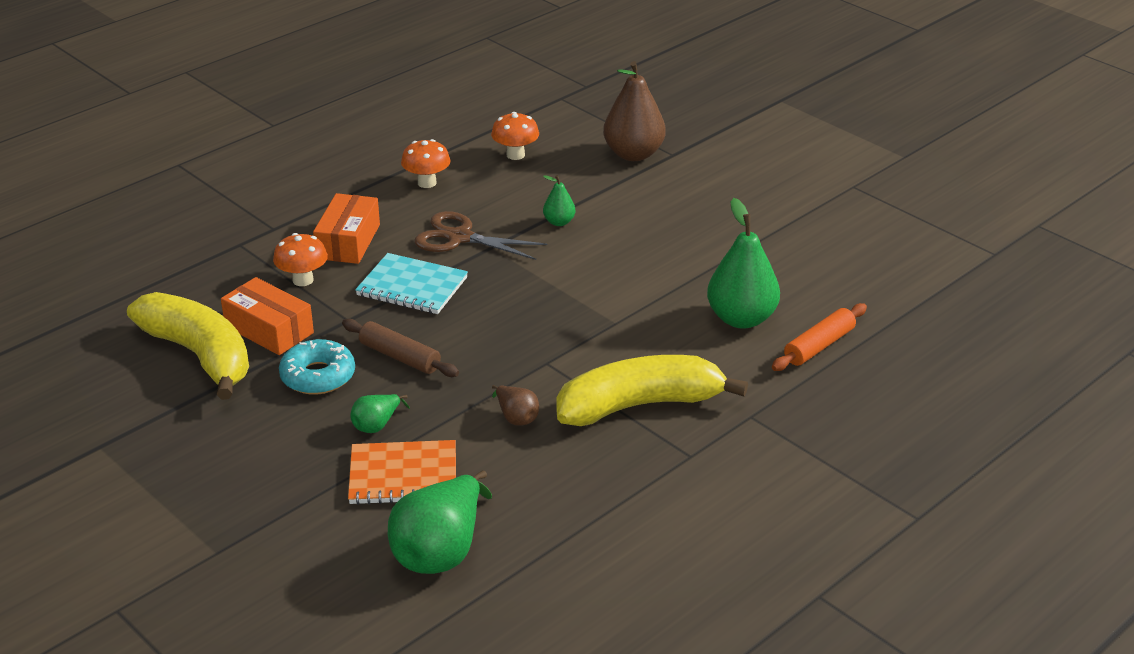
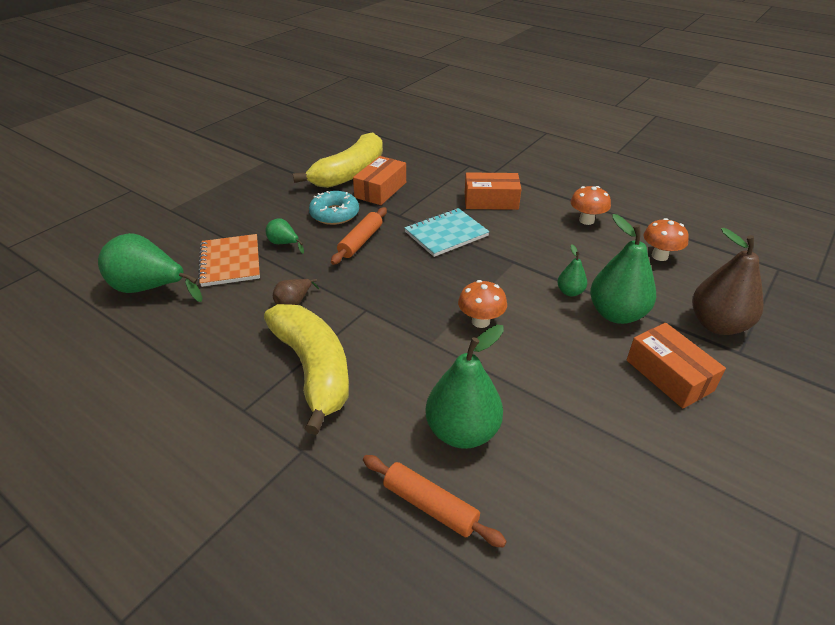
camera: 80 degrees right, 5 degrees up
orange mushroom [273,233,328,286] -> orange mushroom moved to [458,280,507,328]
brown rolling pin [342,319,459,377] -> orange rolling pin [331,207,387,265]
turquoise notebook [355,253,468,314] -> turquoise notebook turned 45 degrees clockwise [404,208,490,257]
brown scissors [414,211,547,260] -> none
none -> green pear [590,214,656,324]
none -> orange box [627,323,726,409]

